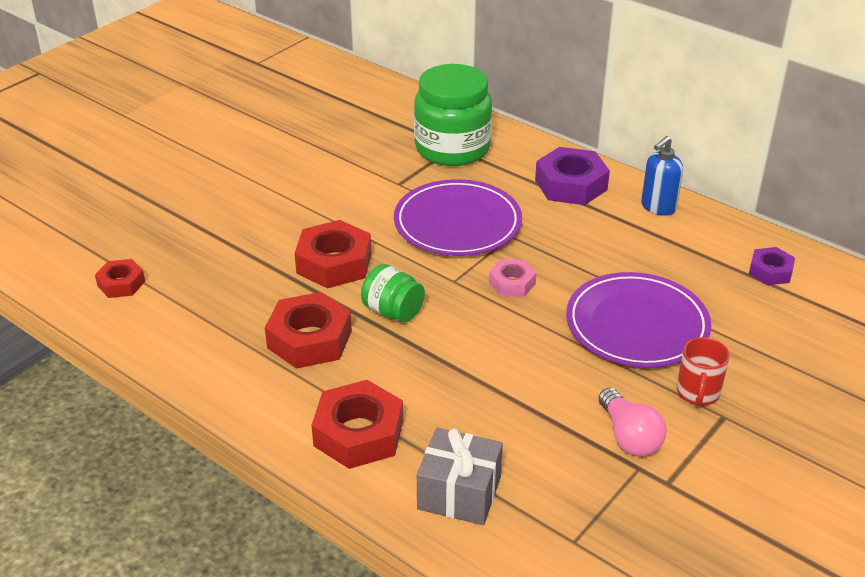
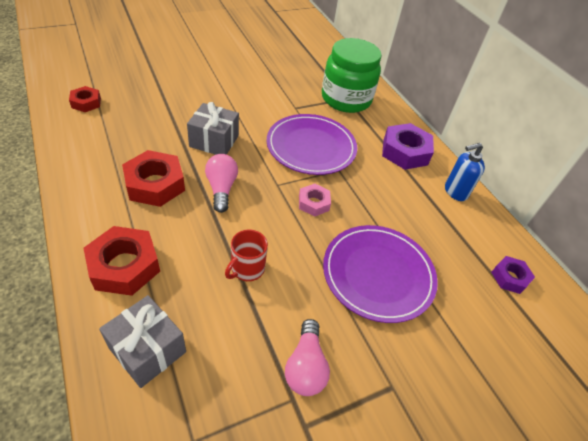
camera: 20 degrees right, 10 degrees up
red nut [295,220,371,288] -> grey gift [187,102,239,155]
green jar [361,264,425,322] -> pink light bulb [205,154,238,213]
red mug [677,337,730,406] -> red mug moved to [225,230,268,281]

